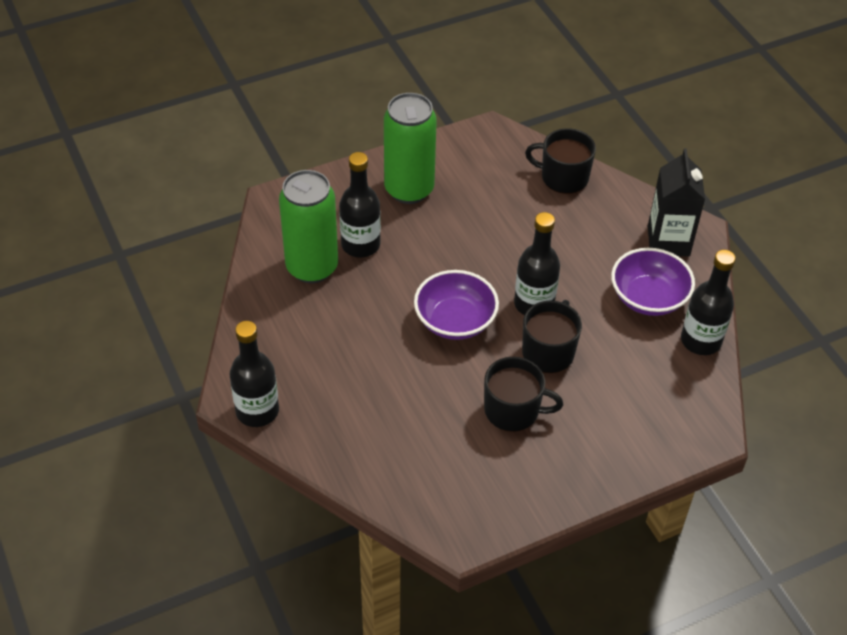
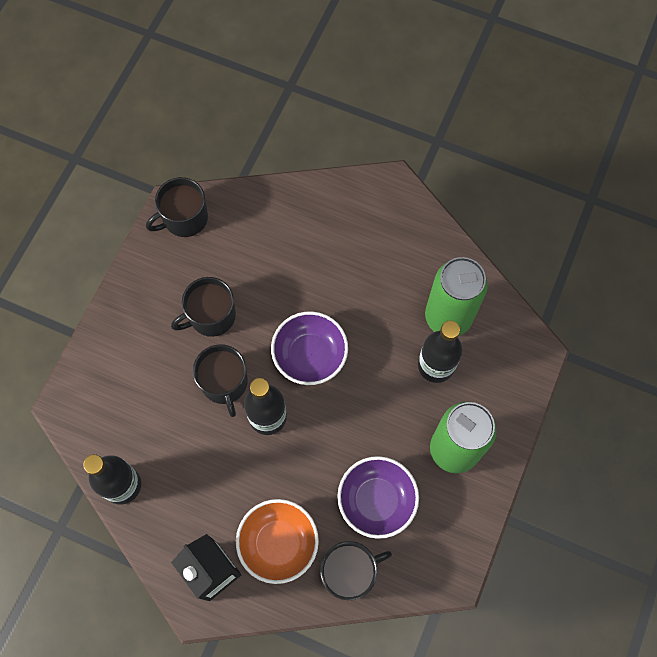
camera: 140 degrees right, 20 degrees up
black bottle [229,321,279,427] -> none
purple bowl [611,248,695,316] -> purple bowl moved to [337,456,419,539]
none -> black mug [146,177,208,237]
none -> orange bowl [236,499,319,584]

